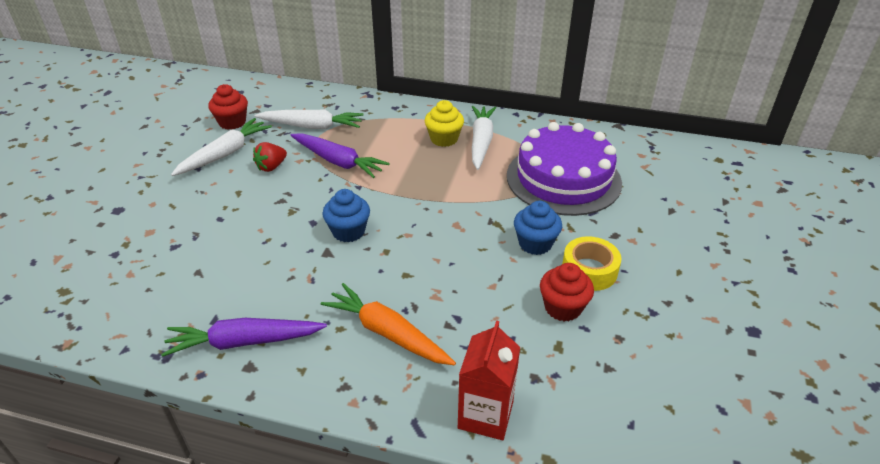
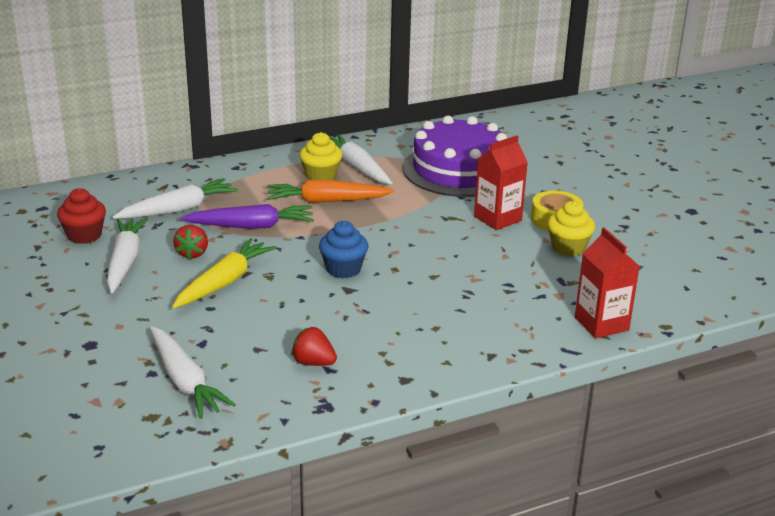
camera: 40 degrees left, 10 degrees down
purple carrot [161,318,327,357] -> none
orange carrot [321,283,456,365] -> orange carrot moved to [267,180,394,203]
blue cupcake [514,201,562,255] -> red carton [474,136,528,230]
red cupcake [540,263,594,321] -> yellow cupcake [547,201,595,256]
none -> white carrot [150,326,236,419]
none -> yellow carrot [172,238,276,308]
none -> red strawberry [291,327,337,366]

